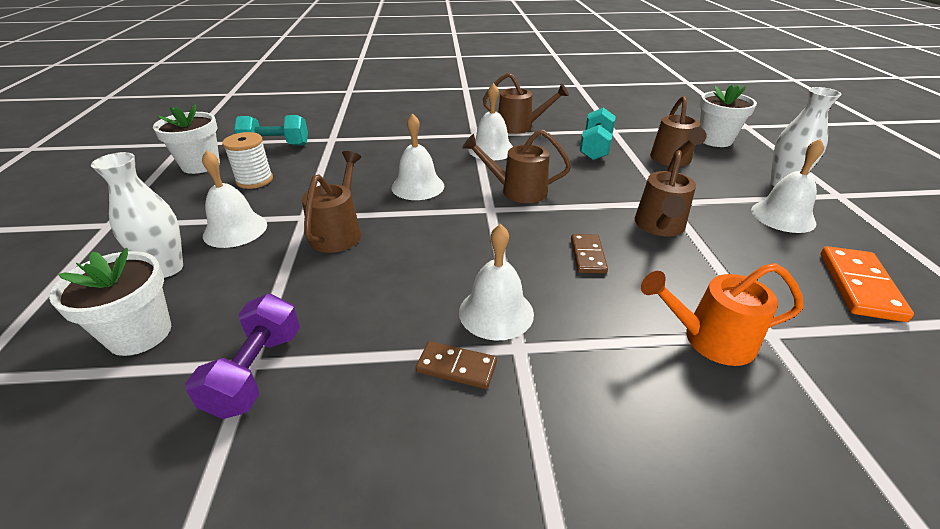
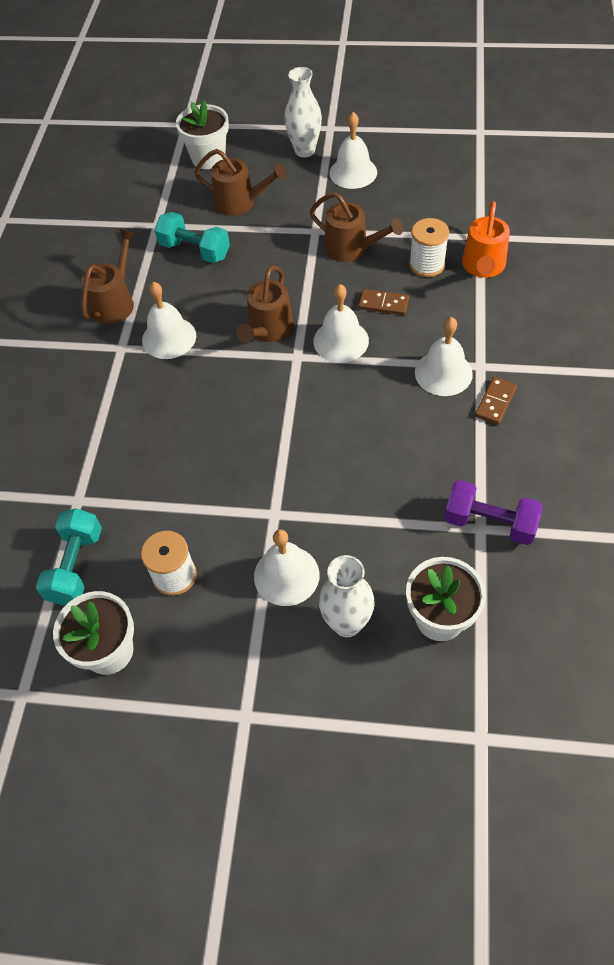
camera: 75 degrees left, 20 degrees up
brown watering can [302,151,361,253] -> none
white bell [392,113,444,200] -> white bell moved to [314,284,369,363]
orange domino [820,246,914,322] -> none
none -> white spool [409,218,449,277]

